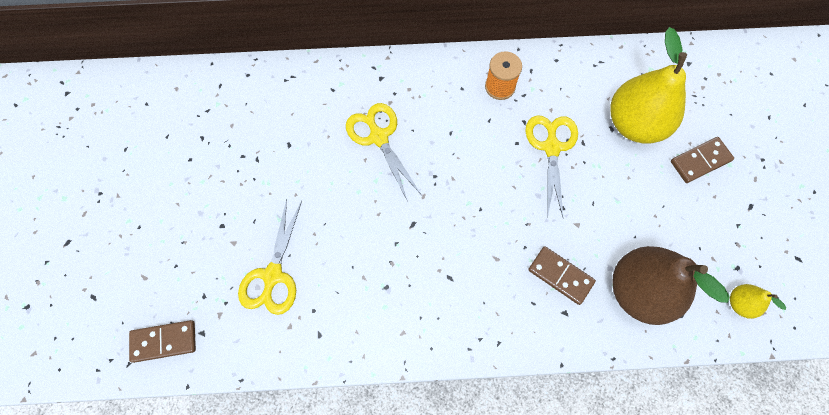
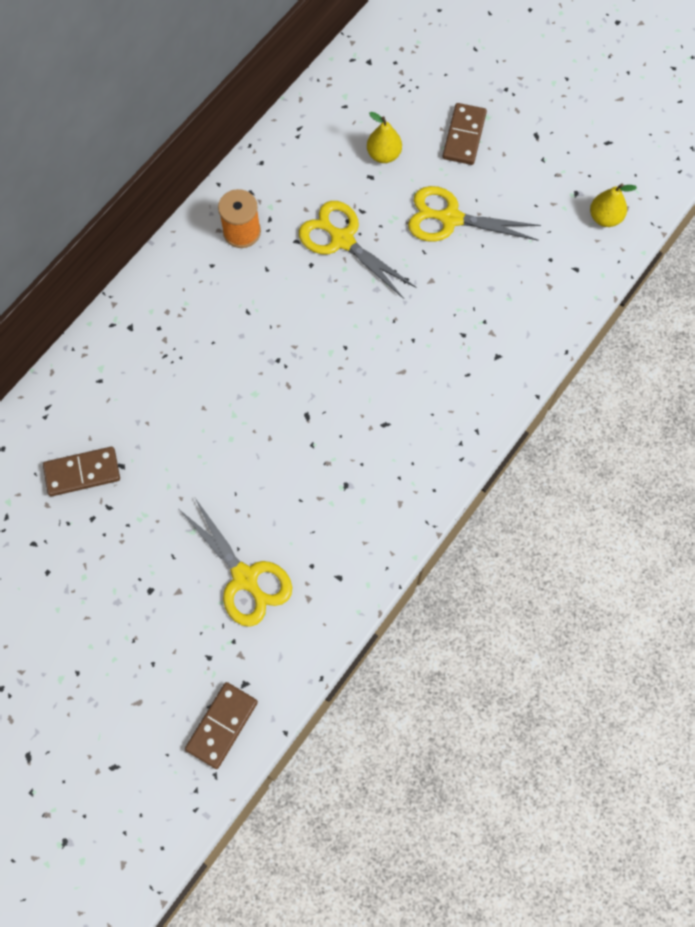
camera: 50 degrees left, 0 degrees up
yellow scissors [346,103,421,200] -> yellow scissors moved to [408,186,541,242]
brown domino [528,246,596,305] -> brown domino moved to [43,447,120,496]
yellow pear [610,27,687,144] -> yellow pear [367,112,402,163], size x0.45
brown pear [612,246,730,325] -> none

